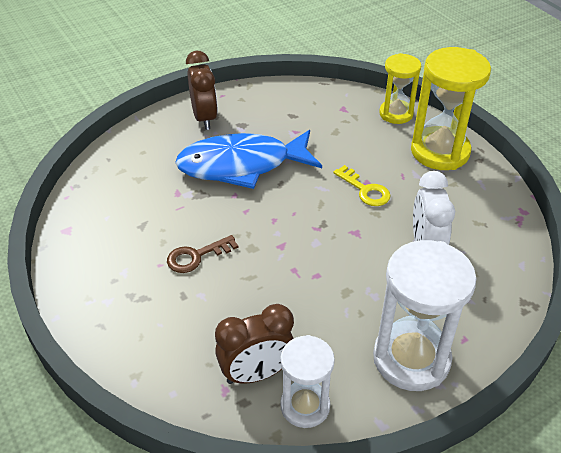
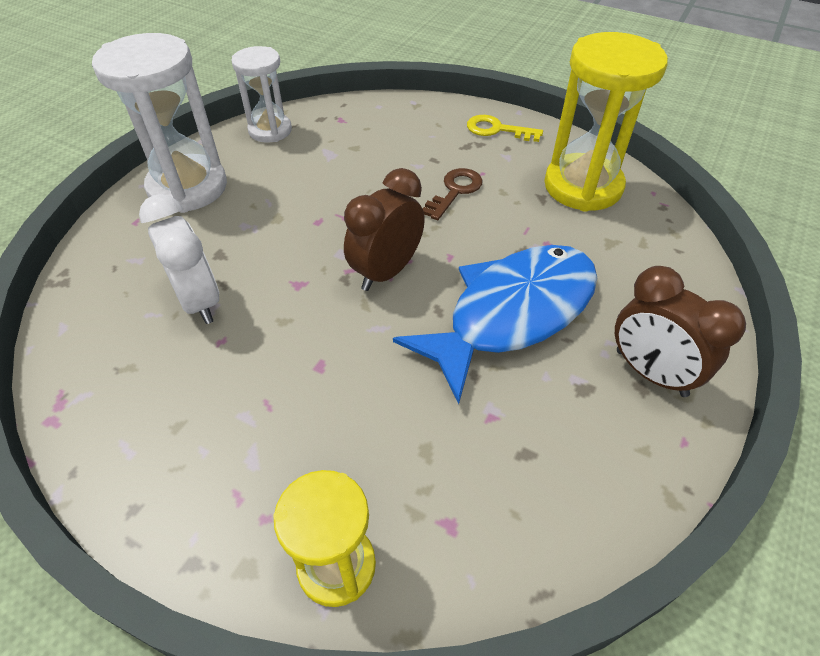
camera: 150 degrees right, 5 degrees up
brown clock [215,304,294,384] -> brown clock moved to [344,168,425,291]
yellow key [333,165,391,206] -> yellow key moved to [467,115,543,142]
yellow hourglass [411,47,491,170] -> yellow hourglass moved to [544,32,668,212]

